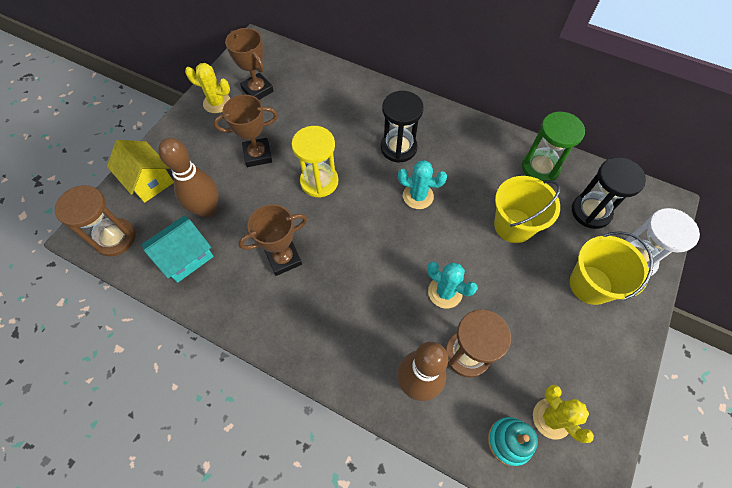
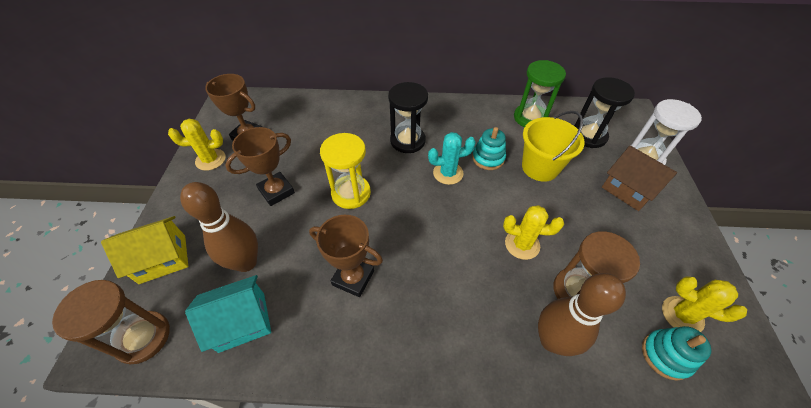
camera: 25 degrees left, 10 degrees down
yellow house [107,140,174,203] -> yellow house turned 45 degrees counterclockwise [101,216,188,284]
turquoise house [142,215,214,283] -> turquoise house turned 45 degrees clockwise [185,275,271,353]
brown trophy [238,204,307,276] -> brown trophy turned 75 degrees clockwise [309,215,383,297]
turquoise cactus [427,262,478,308] -> yellow cactus [503,205,564,260]
yellow bucket [570,231,654,305] -> brown house [602,146,677,211]
none -> turquoise stacking toy [472,127,506,170]

